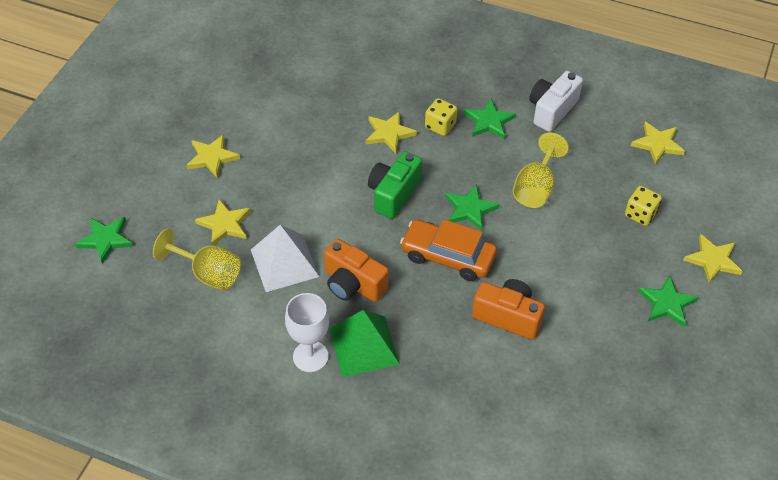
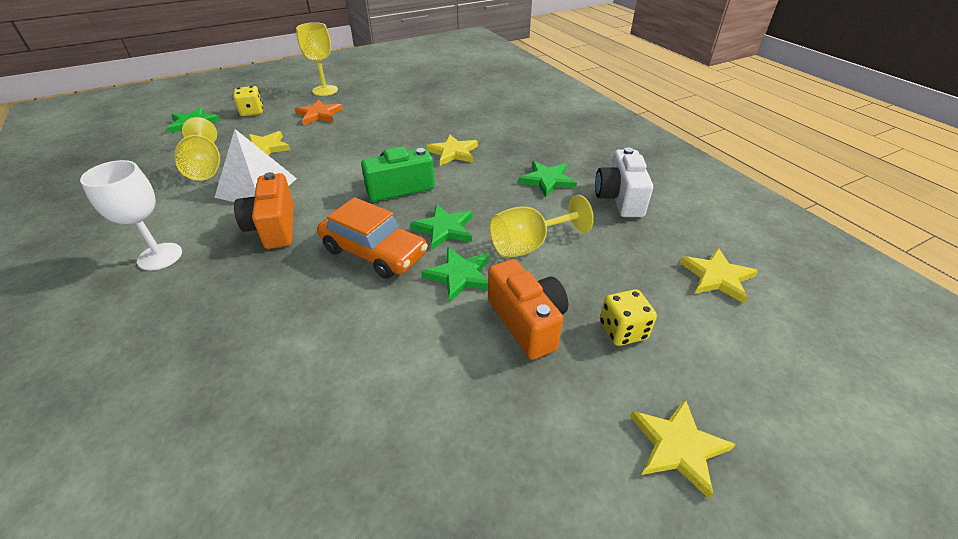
camera: 40 degrees right, 10 degrees down
yellow star [186,134,240,178] -> orange star [295,99,343,125]
green pyramid [329,310,400,377] -> none
orange car [400,219,497,281] -> orange car turned 150 degrees clockwise [317,197,428,279]
yellow dice [425,98,457,136] -> yellow dice moved to [233,86,263,116]
orange camera [472,279,545,340] -> orange camera moved to [488,259,568,360]
white camera [529,71,583,132] -> white camera turned 75 degrees counterclockwise [595,147,653,217]
green star [638,275,698,328] -> green star moved to [422,247,489,303]
none -> yellow goblet [296,22,338,96]

